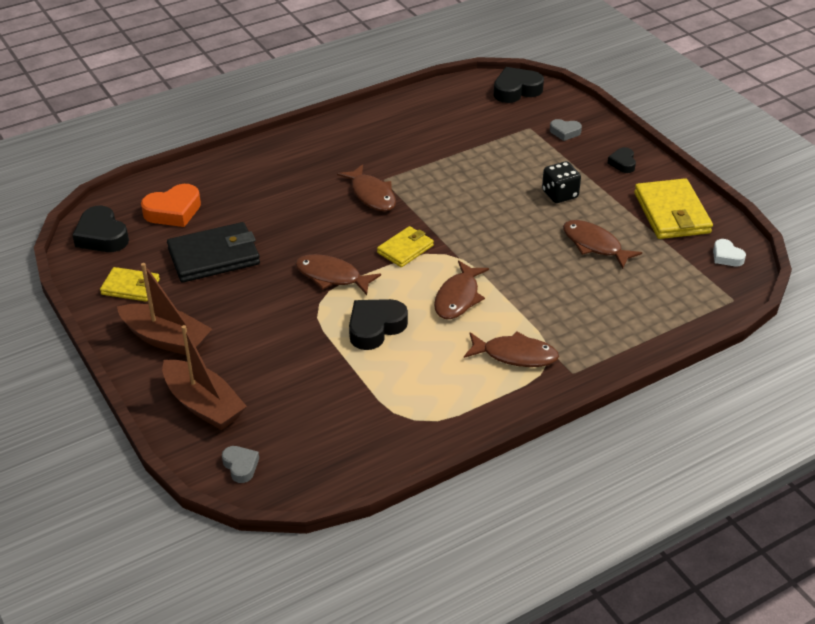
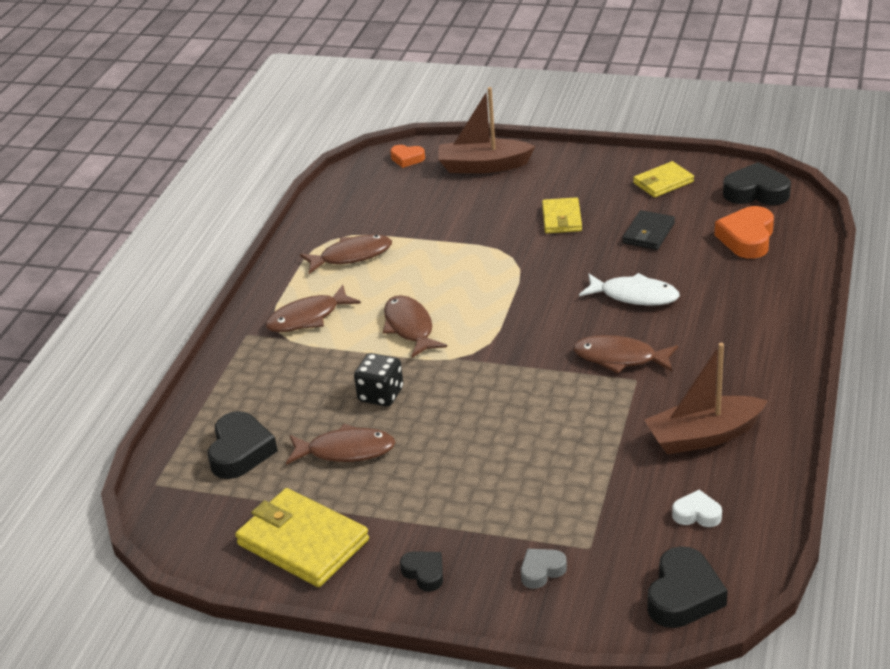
camera: 140 degrees right, 5 degrees down
brown boat [117,263,212,355] -> brown boat moved to [644,343,768,455]
black wallet [167,222,260,283] -> black wallet [622,210,675,250], size x0.60
grey heart [222,446,259,483] -> orange heart [390,145,425,168]
brown fish [295,254,381,295] -> brown fish moved to [300,235,392,274]
black heart [349,299,408,350] -> black heart moved to [208,411,278,479]
yellow wallet [377,226,434,267] -> yellow wallet moved to [542,197,582,233]
black dice [542,161,581,203] -> black dice moved to [354,353,403,407]
white heart [713,239,746,266] -> white heart moved to [672,490,722,527]
none -> white fish [579,273,680,306]

